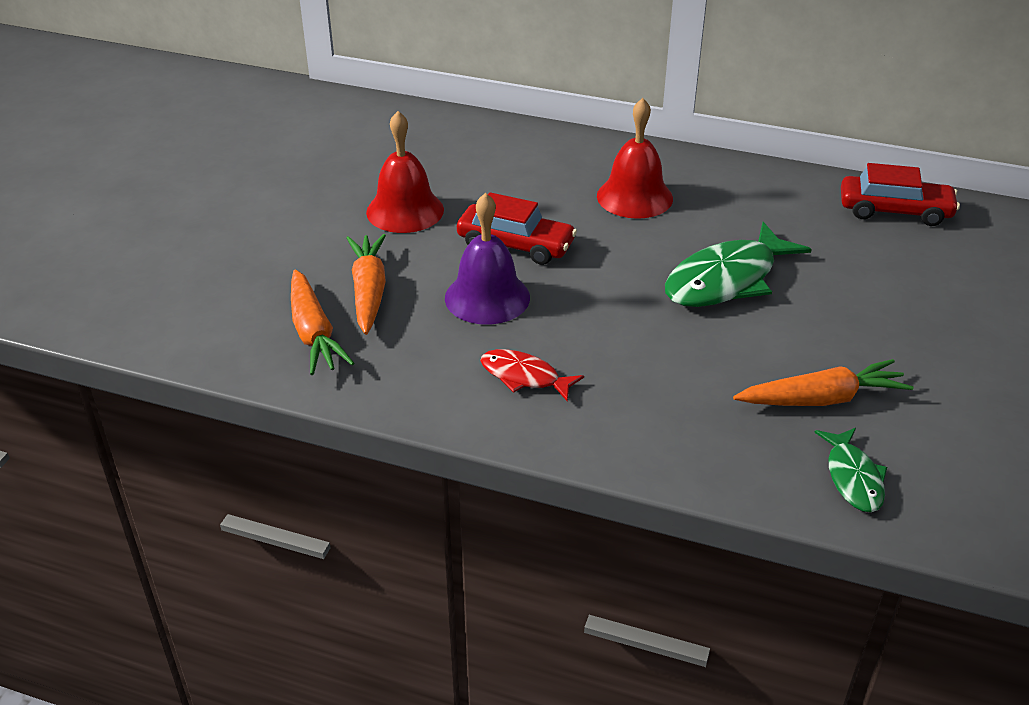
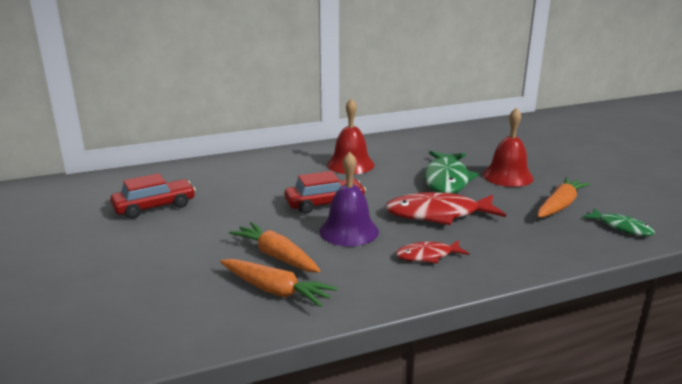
camera: 40 degrees left, 15 degrees down
red bell [366,111,444,233] -> red bell moved to [483,107,534,187]
red car [841,163,960,226] -> red car moved to [110,173,196,219]
none -> red fish [385,192,506,225]

